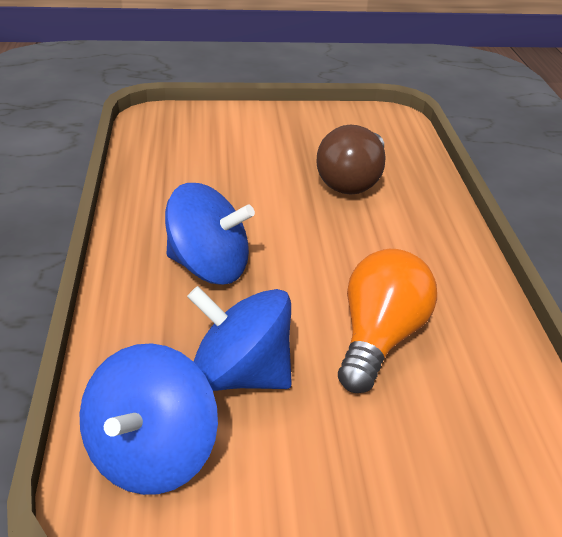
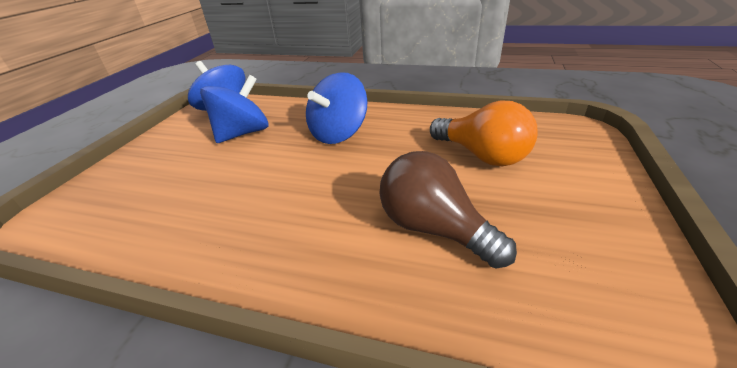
camera: 115 degrees right, 0 degrees up
orange light bulb [338,249,437,393] -> orange light bulb moved to [430,101,538,166]

